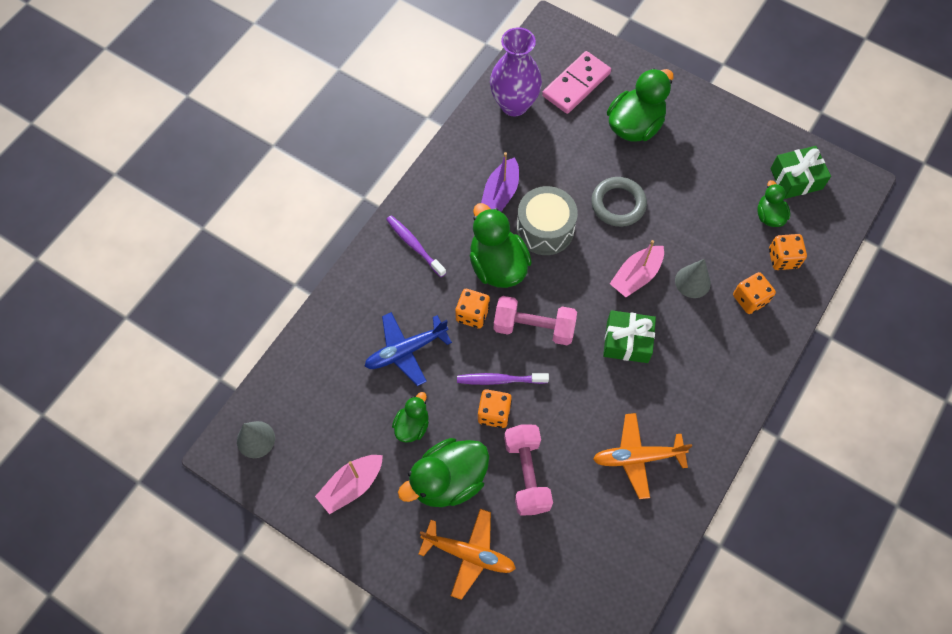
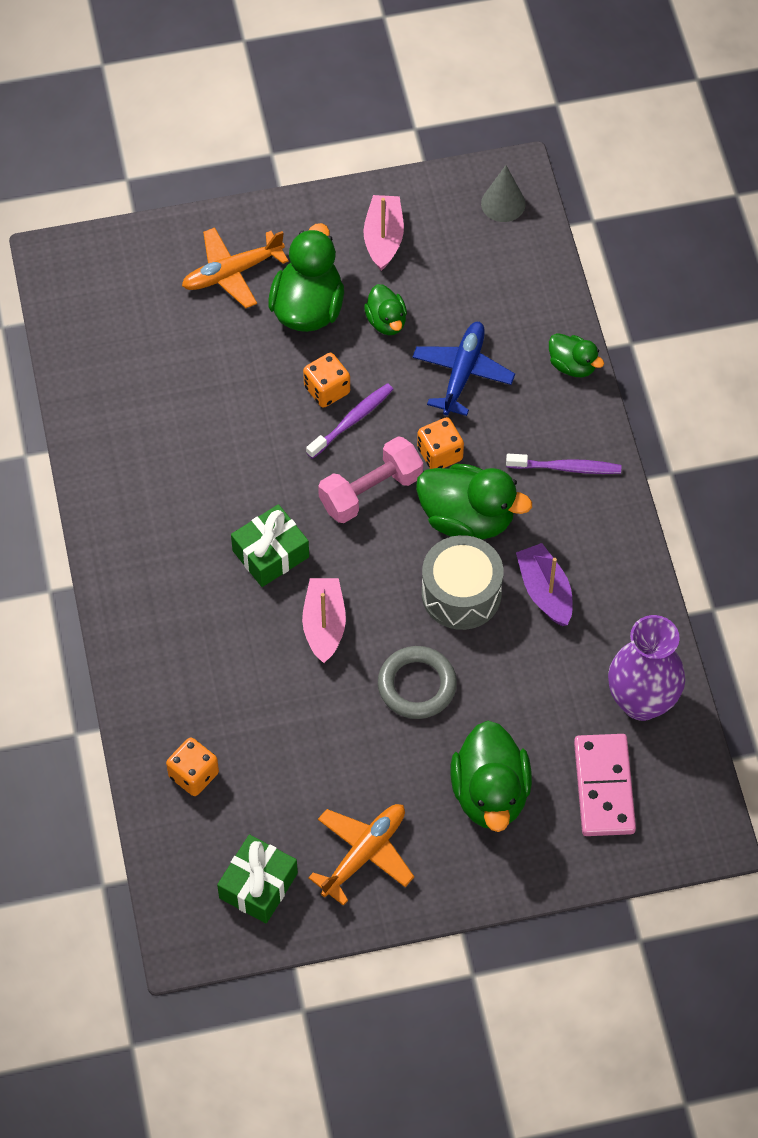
camera: 135 degrees right, 5 degrees down
pink dumbbell [504,424,553,516] -> none
orange plane [593,413,692,499] -> orange plane moved to [308,804,414,906]
grey cone [675,259,711,298] -> none
orange dice [733,272,776,314] -> none
green duck [757,180,790,227] -> green duck moved to [549,333,604,377]

